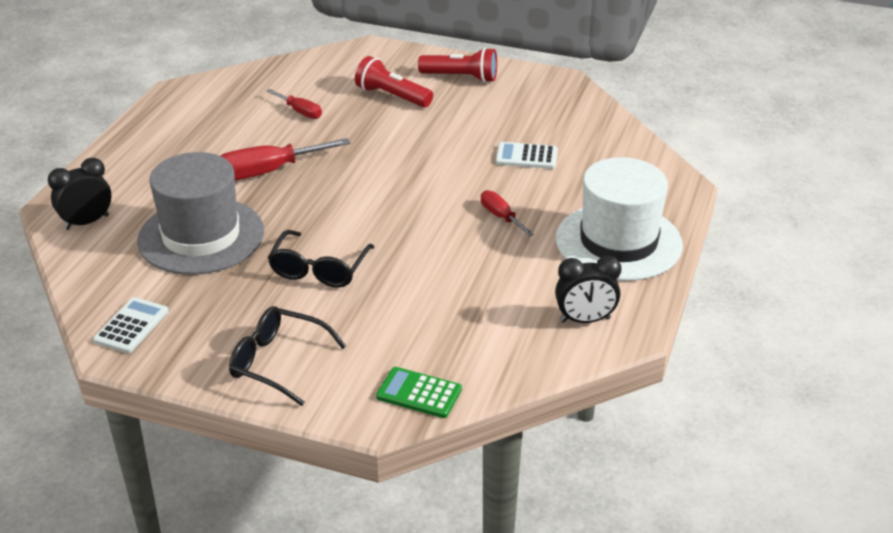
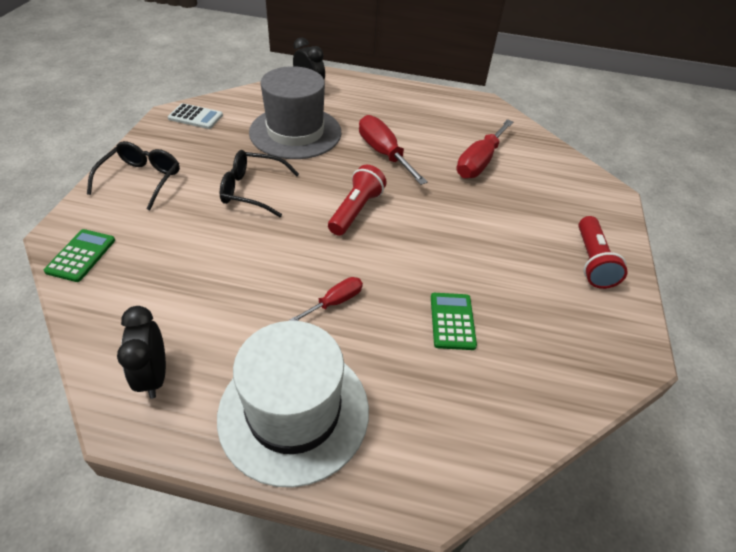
camera: 80 degrees right, 10 degrees up
red screwdriver [267,89,322,119] -> red screwdriver [456,119,513,179], size x1.78
red flashlight [355,56,433,107] -> red flashlight moved to [328,165,387,236]
white calculator [496,142,558,169] -> green calculator [431,293,477,350]

